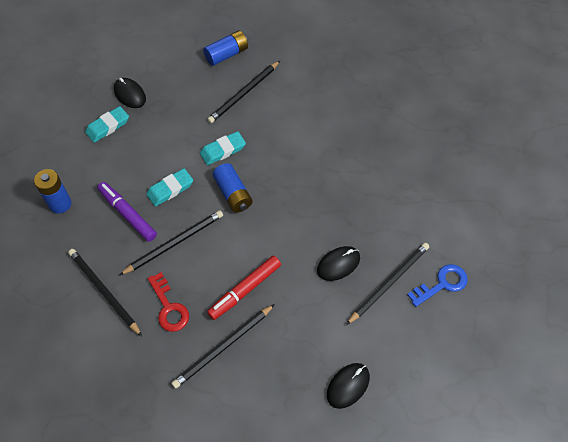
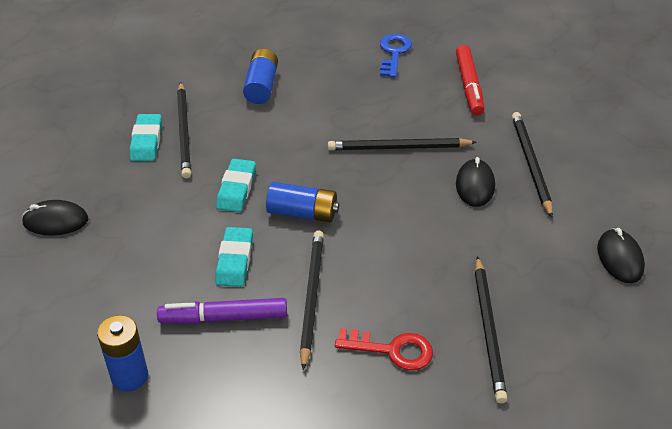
camera: 50 degrees left, 15 degrees down
black pencil [68,249,142,336] -> black pencil moved to [328,138,477,150]
turquoise eraser [85,106,129,143] -> turquoise eraser moved to [130,114,162,161]
blue battery [203,30,248,66] -> blue battery moved to [243,49,278,104]
red marker [207,256,281,320] -> red marker moved to [456,45,484,116]
blue key [407,264,468,307] -> blue key moved to [380,34,412,78]

